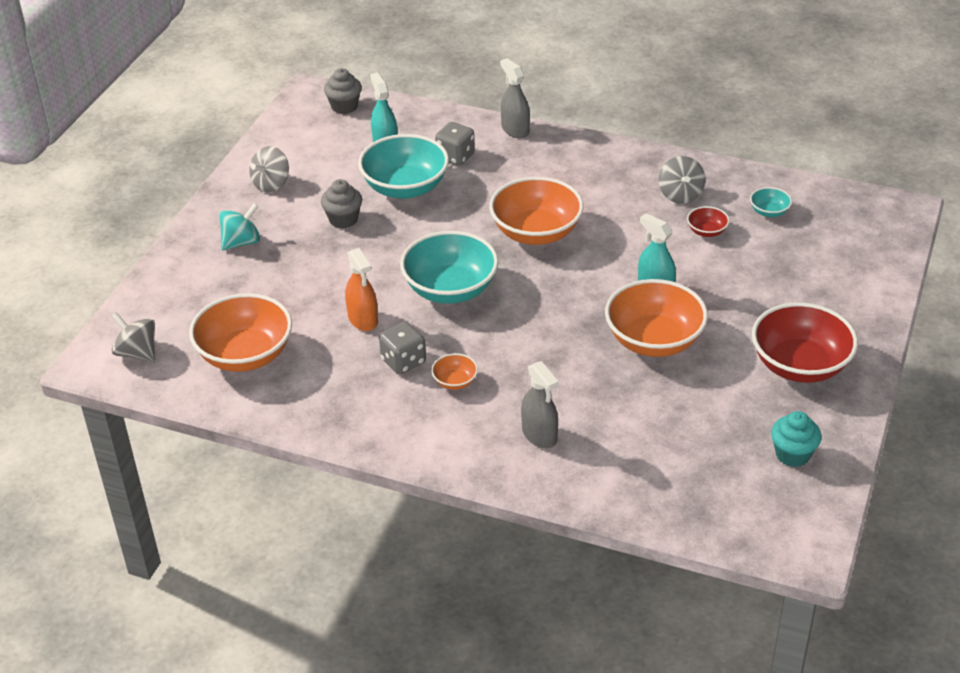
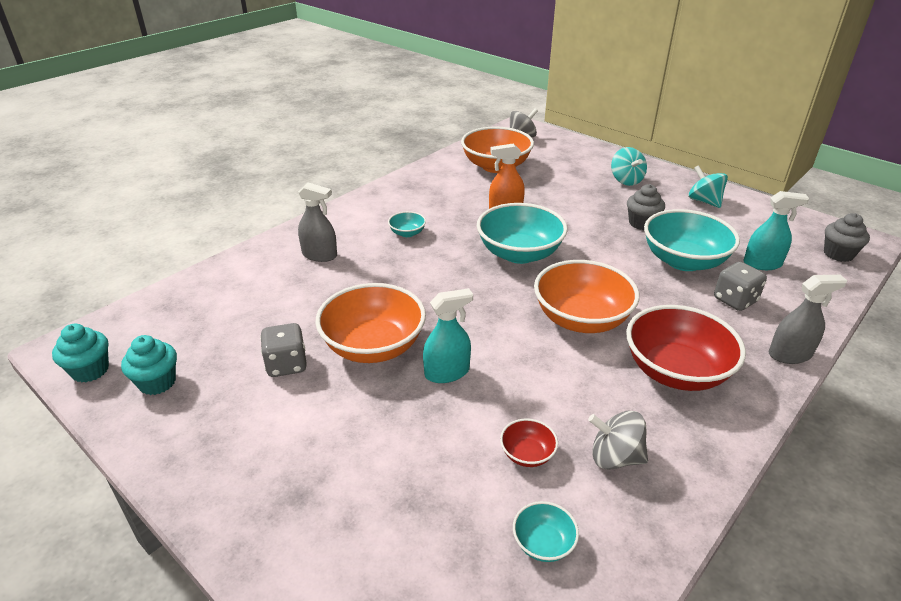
camera: 110 degrees right, 5 degrees down
grey spinning top [249,146,289,193] -> turquoise spinning top [689,165,728,208]
grey dice [379,322,426,374] -> grey dice moved to [260,323,307,377]
orange bowl [431,353,478,390] -> turquoise bowl [388,211,426,237]
grey spray bottle [521,361,559,448] -> grey spray bottle turned 150 degrees counterclockwise [298,183,337,262]
red bowl [752,302,858,383] -> red bowl moved to [626,305,746,391]
none -> turquoise cupcake [52,324,109,383]

